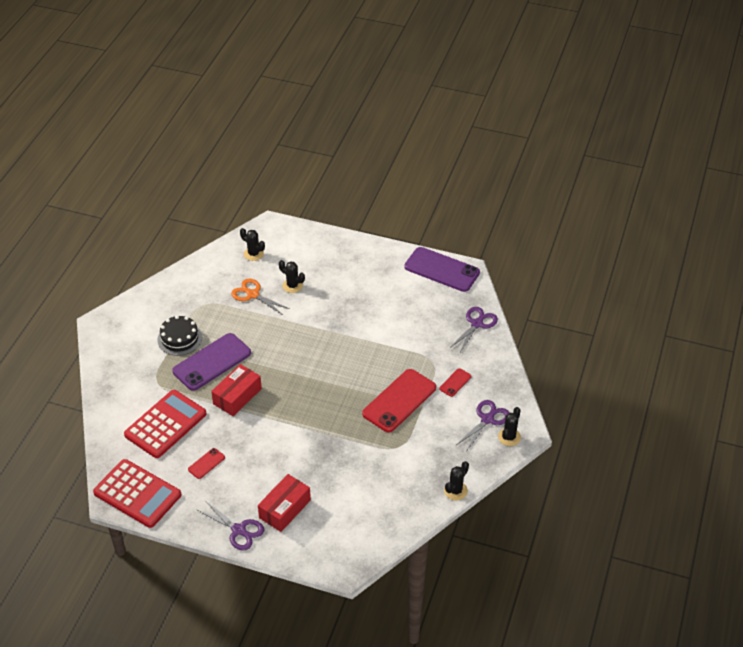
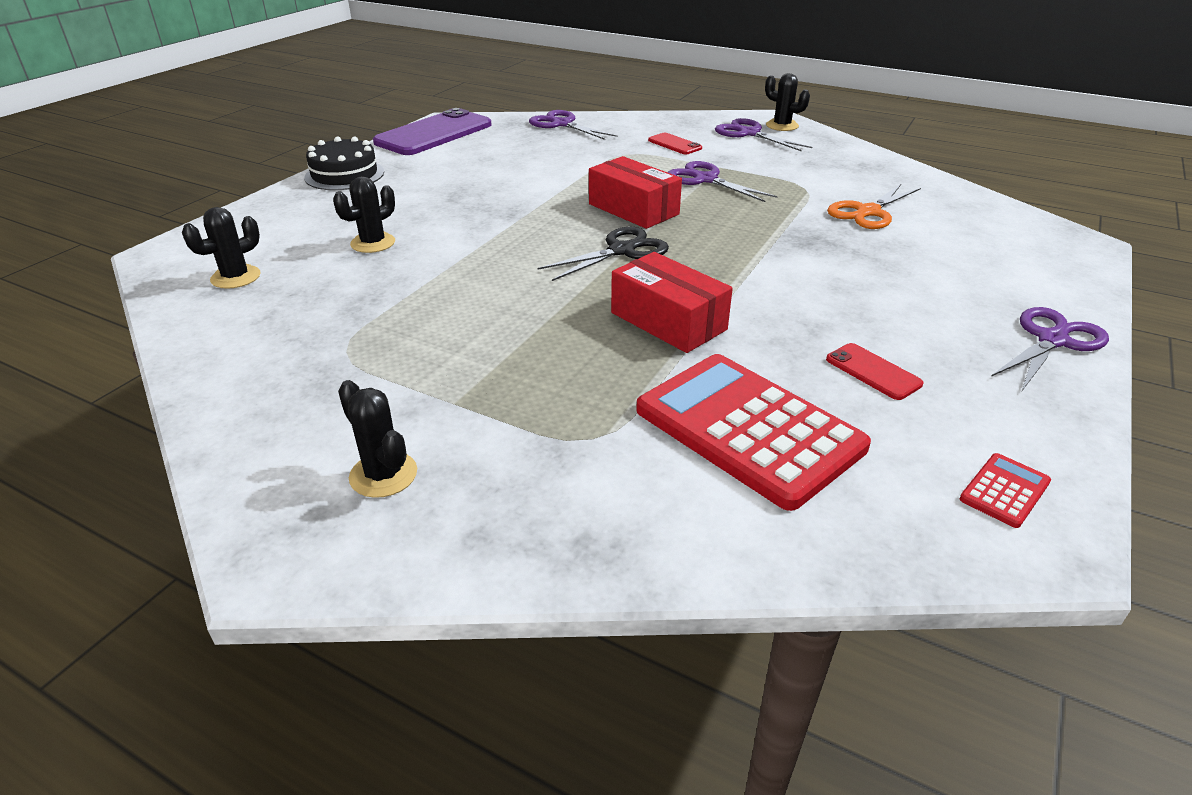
camera: 80 degrees left, 10 degrees down
red calculator [93,459,181,528] -> red calculator [959,453,1051,528], size x0.41
black cake [157,315,202,356] -> black cake moved to [304,137,384,190]
purple phone [172,333,251,391] -> none
orange scissors [231,279,290,315] -> orange scissors moved to [827,184,921,229]
red box [258,474,311,532] -> red box moved to [589,156,682,229]
red phone [362,369,436,432] -> purple scissors [667,161,778,202]
black cactus [444,461,469,500] -> black cactus moved to [338,380,417,498]
none -> black scissors [537,227,669,281]

